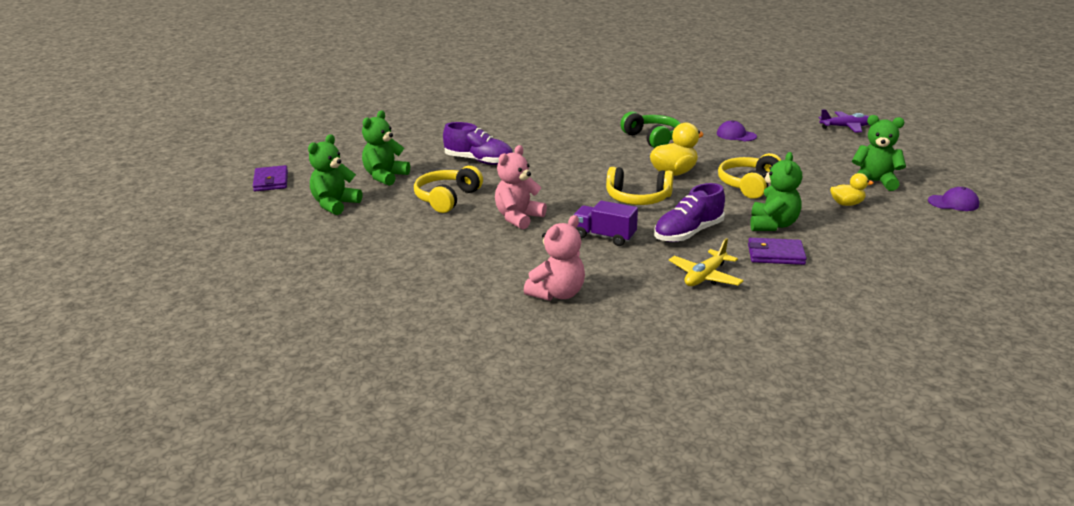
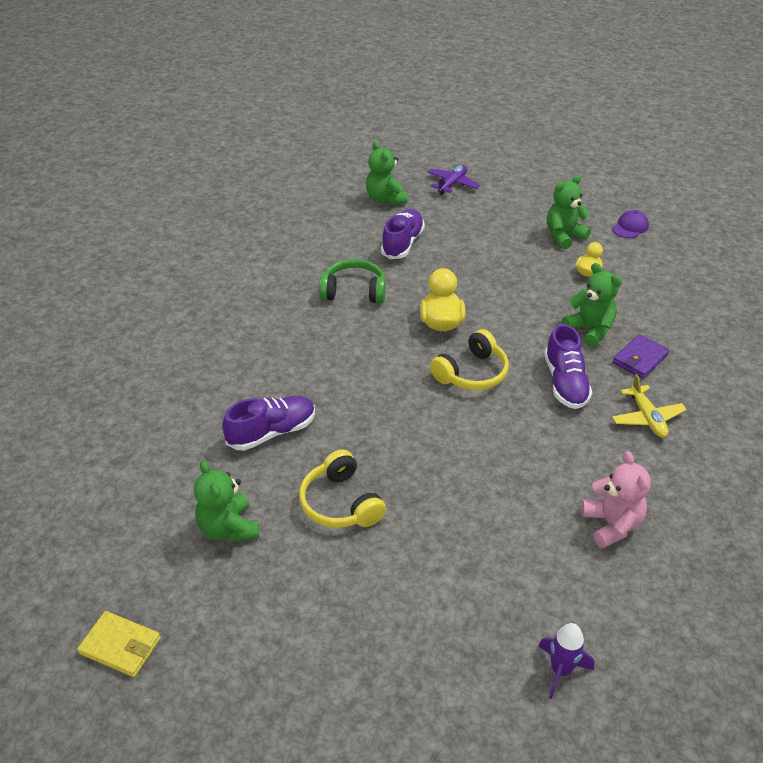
camera: 55 degrees left, 15 degrees up
purple wallet [253,165,288,191] -> yellow wallet [77,611,161,677]
green teddy bear [308,134,363,215] -> green teddy bear moved to [366,141,407,205]
pink teddy bear [495,145,547,229] -> none
purple truck [574,200,638,246] -> none
purple cap [717,120,757,141] -> purple shoe [381,209,425,259]
yellow headphones [718,153,781,199] -> none
none -> purple rocket [538,623,594,699]

